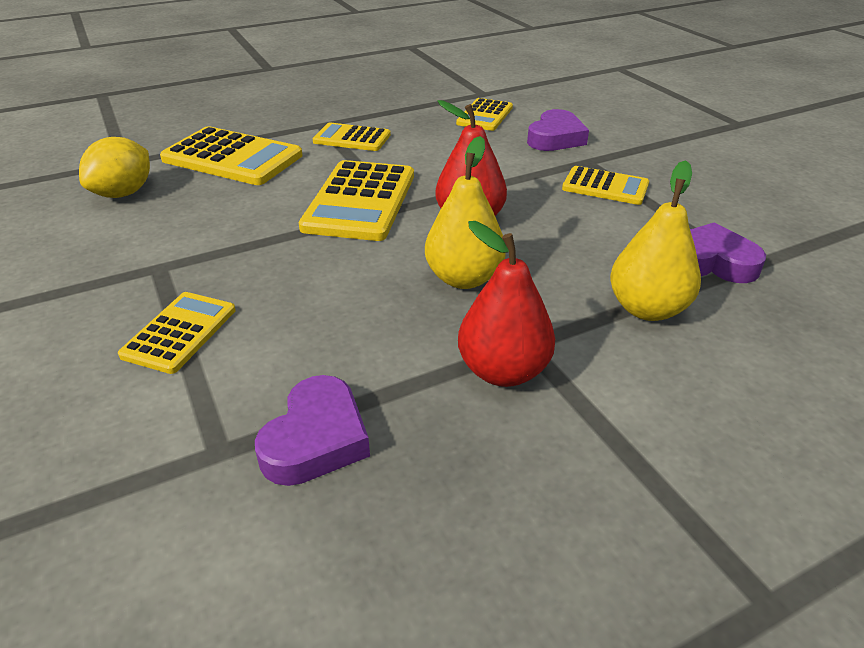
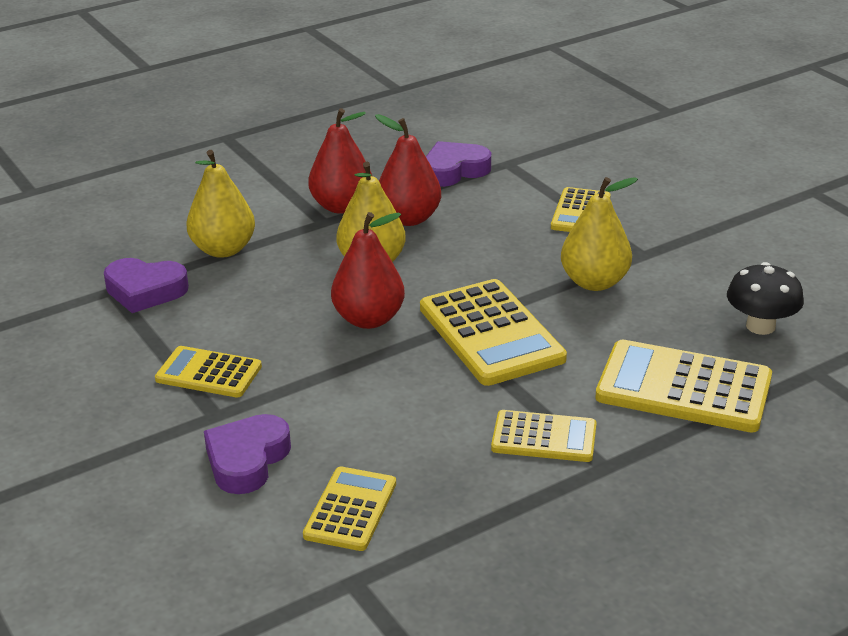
camera: 175 degrees right, 5 degrees down
yellow lemon [79,137,150,198] -> black mushroom [727,262,804,335]
purple heart [255,375,370,486] -> purple heart turned 45 degrees clockwise [426,141,491,187]
yellow calculator [299,160,414,241] -> yellow calculator turned 150 degrees clockwise [420,279,567,386]
none -> red pear [375,114,441,226]
none -> yellow pear [561,177,638,291]

